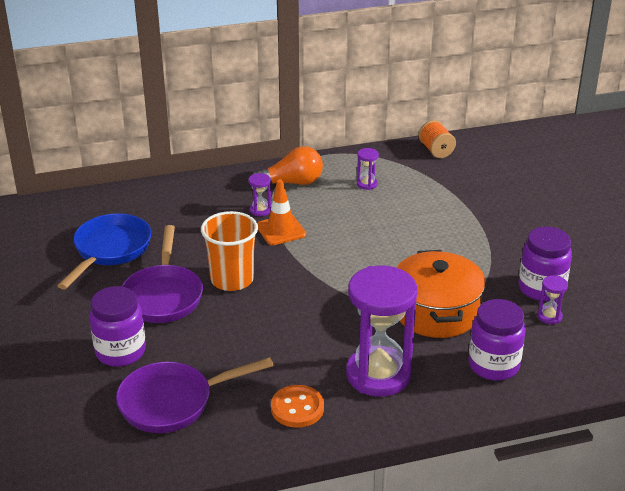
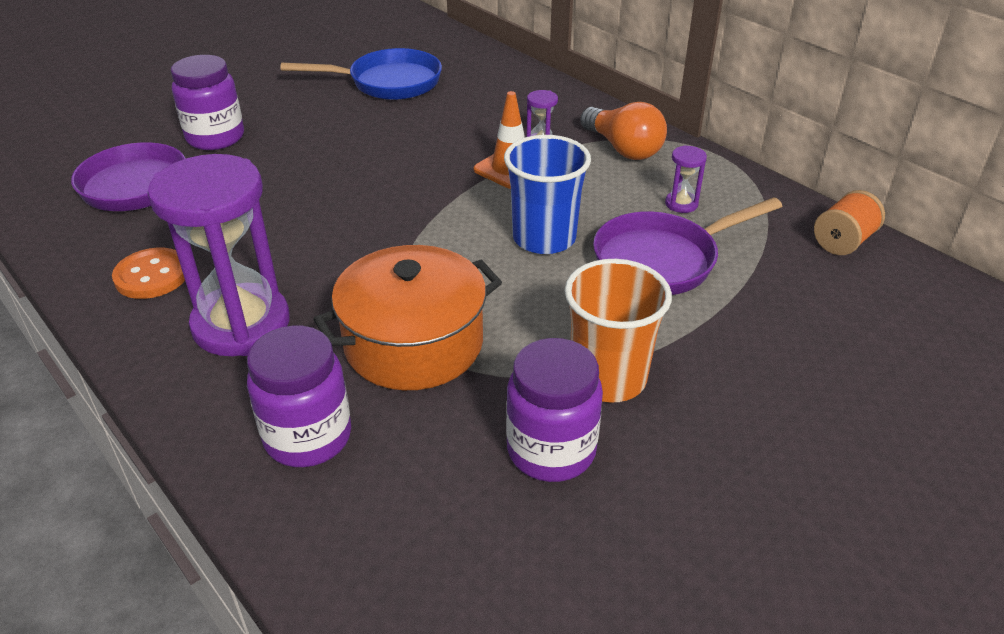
camera: 65 degrees right, 5 degrees up
purple pan [121,225,203,323] -> purple pan moved to [593,197,782,295]
orange cup [201,211,258,291] -> orange cup moved to [564,259,672,403]
purple hourglass [537,275,568,324] -> none
none -> blue cup [504,135,591,254]

